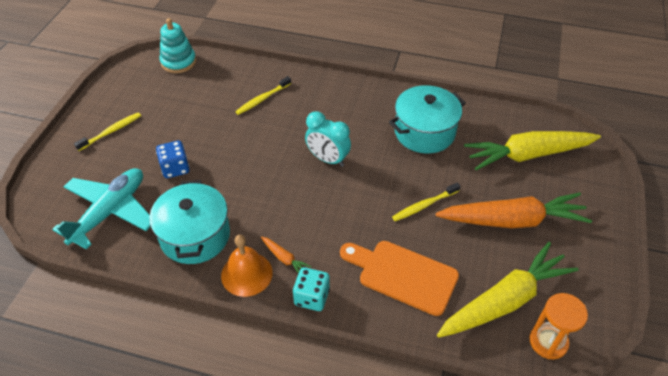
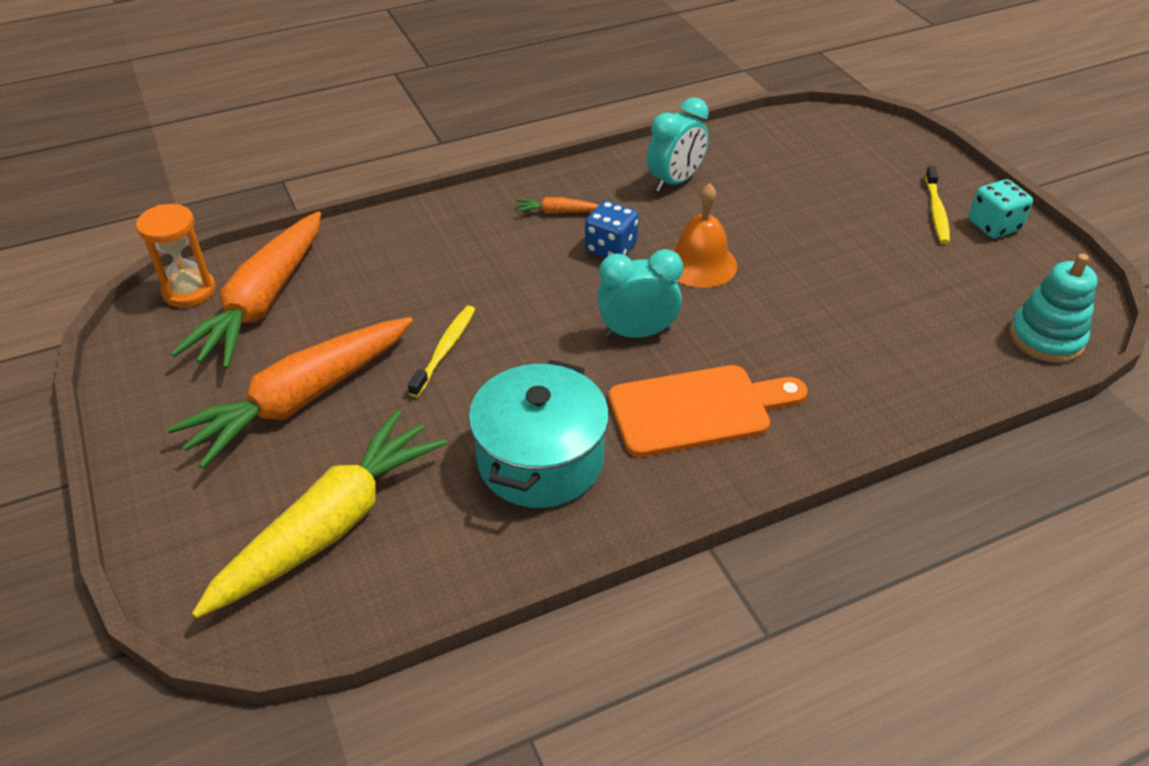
camera: 140 degrees right, 5 degrees down
turquoise plane [52,168,151,250] -> none
turquoise pot [149,180,230,264] -> turquoise clock [647,97,709,192]
blue dice [156,140,190,178] -> blue dice moved to [585,201,639,258]
orange bell [221,235,273,297] -> orange bell moved to [671,183,737,288]
yellow toothbrush [235,76,291,115] -> none
turquoise dice [293,267,330,311] -> turquoise dice moved to [969,179,1033,238]
orange cutting board [340,241,459,316] -> orange cutting board moved to [609,365,808,457]
yellow carrot [437,242,579,338] -> orange carrot [170,211,321,369]

